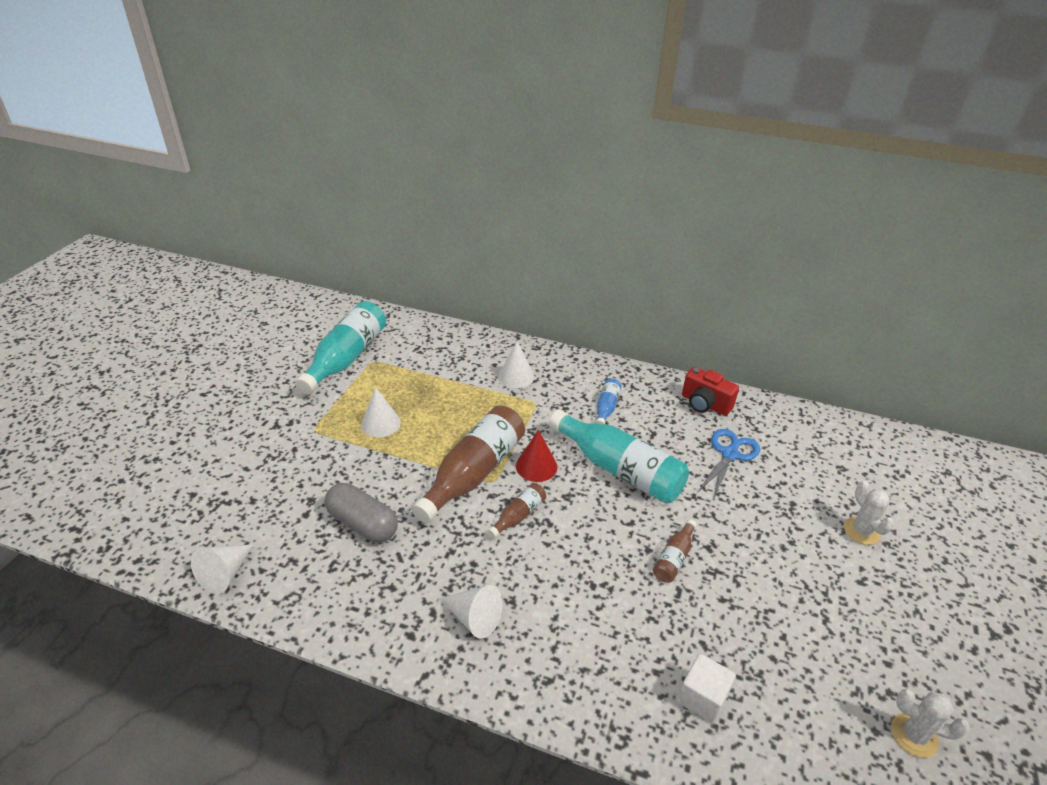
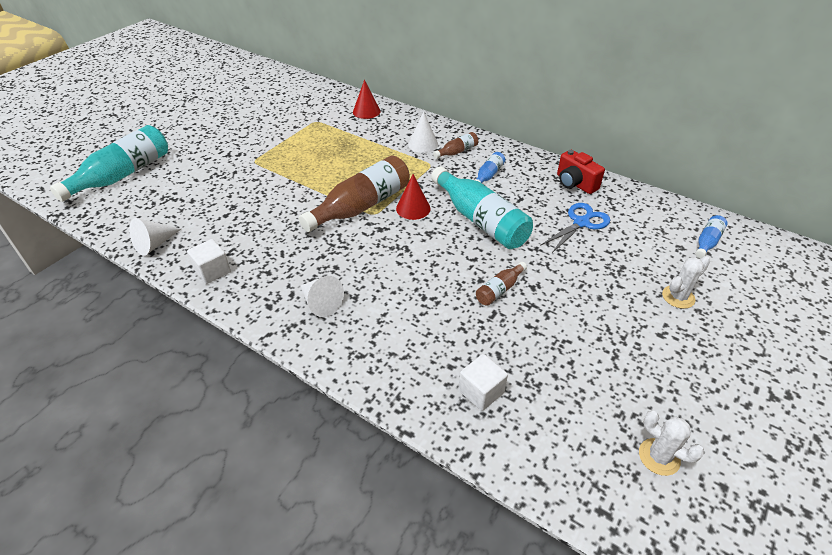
camera: 15 degrees right, 5 degrees up
turquoise bottle [295,301,386,394] -> turquoise bottle moved to [50,125,168,202]
grey capsule [325,483,398,542] -> none
white cone [361,387,401,437] -> none
brown bottle [487,483,546,539] -> brown bottle moved to [433,132,478,159]
white cactus [844,481,894,545] -> white cactus turned 60 degrees clockwise [662,256,710,309]
none -> white cube [187,239,231,284]
none -> red cone [353,80,381,119]
none -> blue bottle [695,215,728,258]

